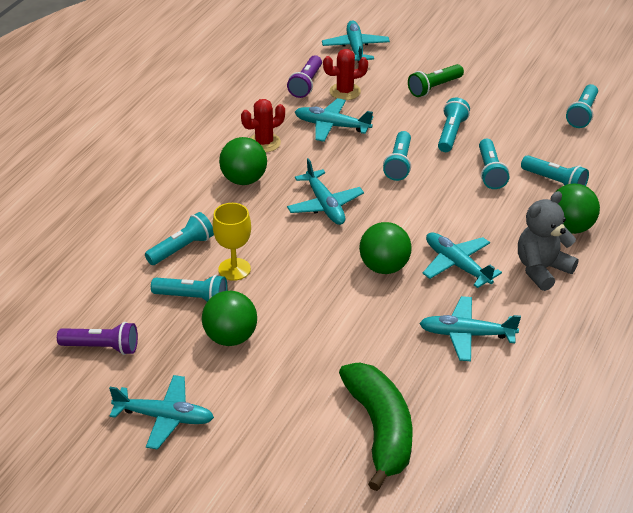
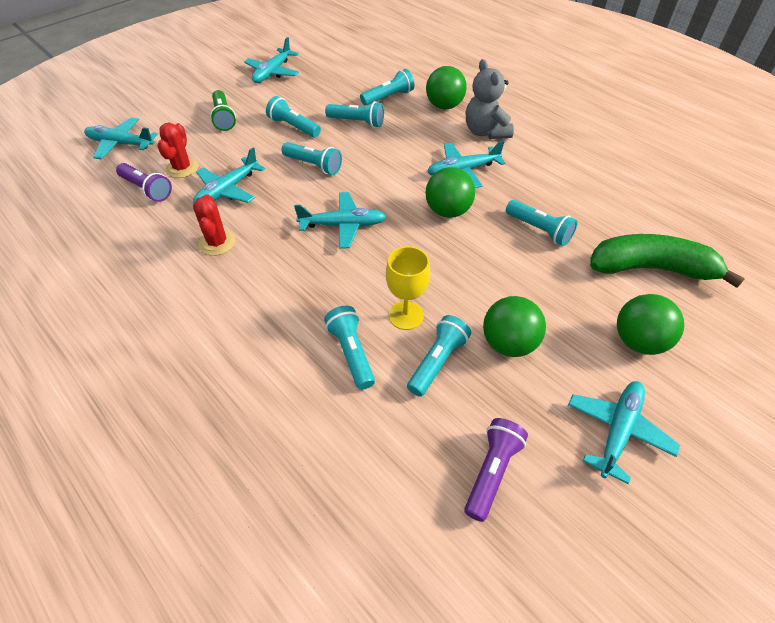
camera: 70 degrees left, 10 degrees up
green ball [219,137,267,185] -> green ball moved to [617,294,684,355]
turquoise plane [419,296,521,361] -> turquoise plane moved to [244,37,299,83]
turquoise flashlight [566,84,598,128] -> turquoise flashlight moved to [506,200,577,246]

